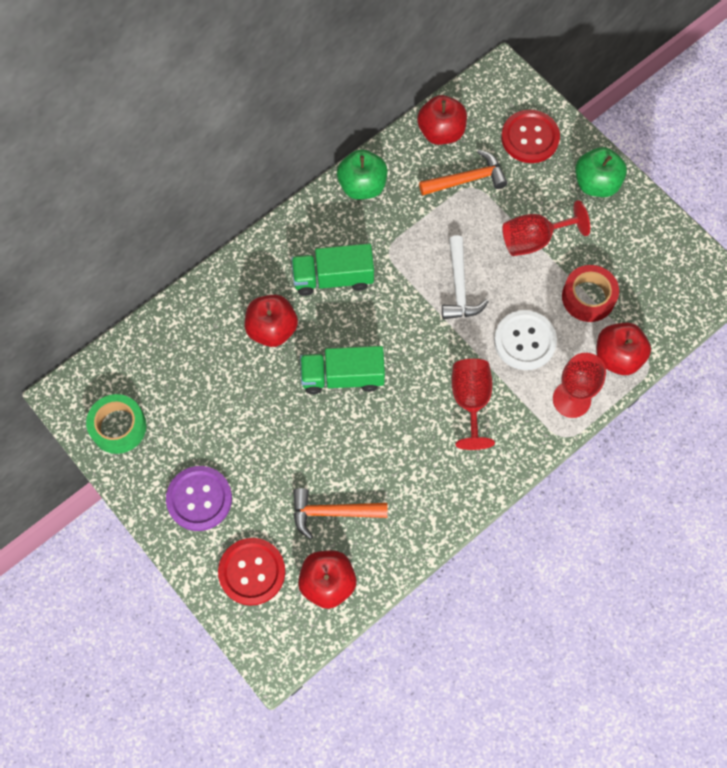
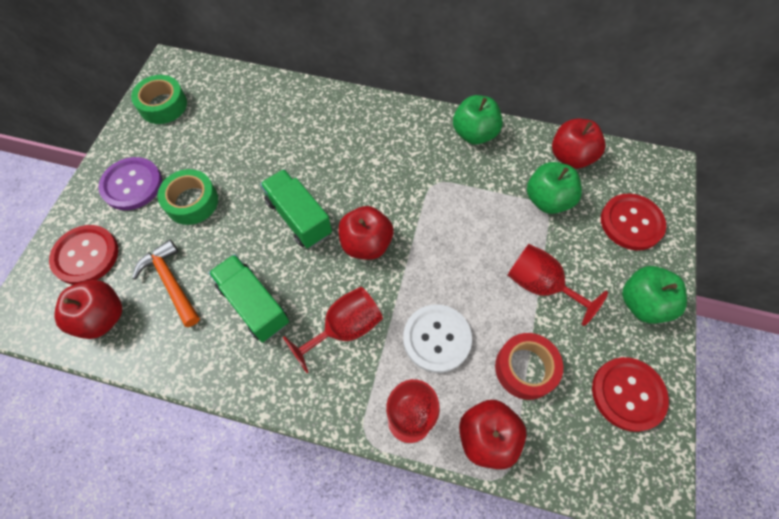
camera: 55 degrees right, 5 degrees down
red apple [245,295,298,347] -> red apple moved to [338,206,393,260]
green truck [291,244,374,296] -> green truck moved to [209,254,289,342]
orange hammer [419,150,508,195] -> green apple [527,162,582,214]
white hammer [442,235,489,319] -> none
none -> green tape [157,169,218,225]
none -> red button [592,357,669,432]

